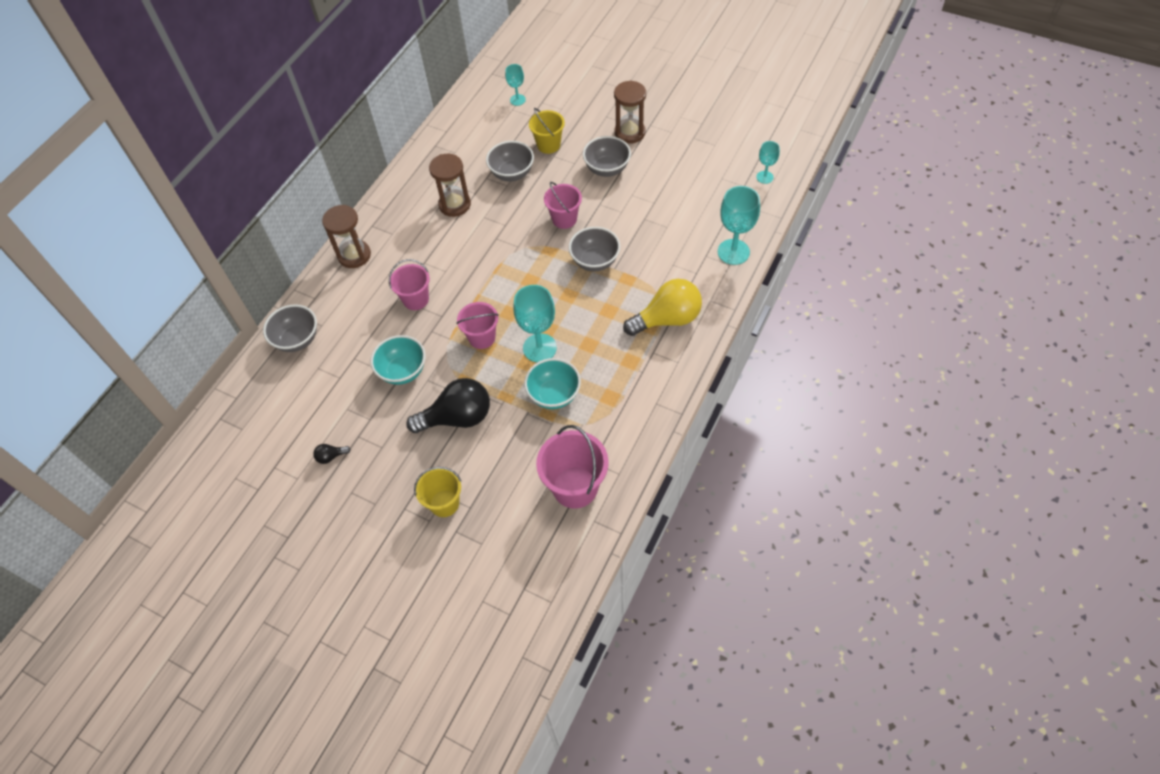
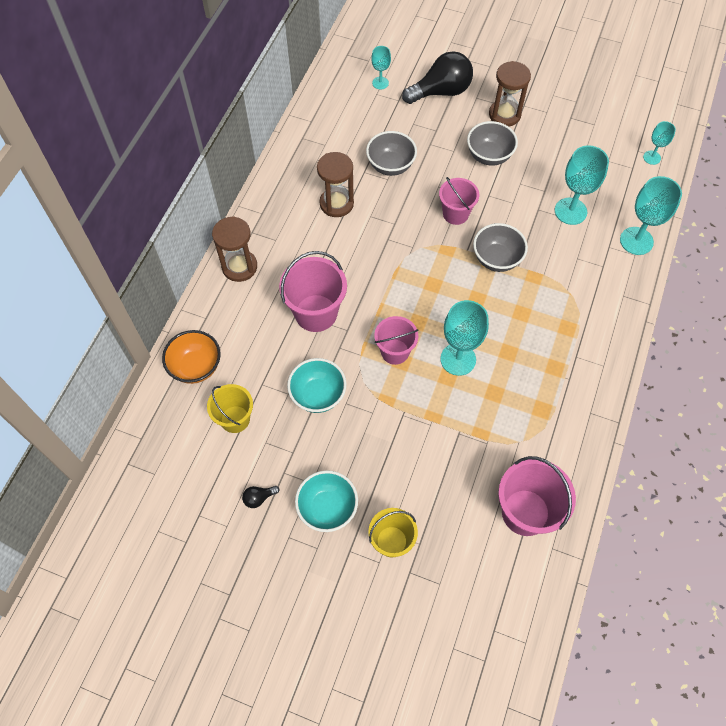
camera: 10 degrees left, 5 degrees up
grey bowl [263,304,317,352] -> orange bowl [162,330,221,384]
pink bucket [389,259,430,310] -> pink bucket [279,251,347,332], size x1.54
black light bulb [406,378,490,433] -> black light bulb moved to [402,51,473,104]
turquoise bowl [524,358,581,409] -> turquoise bowl moved to [295,470,358,532]
yellow bucket [529,108,565,154] -> yellow bucket moved to [207,384,253,433]
yellow light bulb [623,279,702,336] -> none
none -> turquoise goblet [555,145,609,225]

